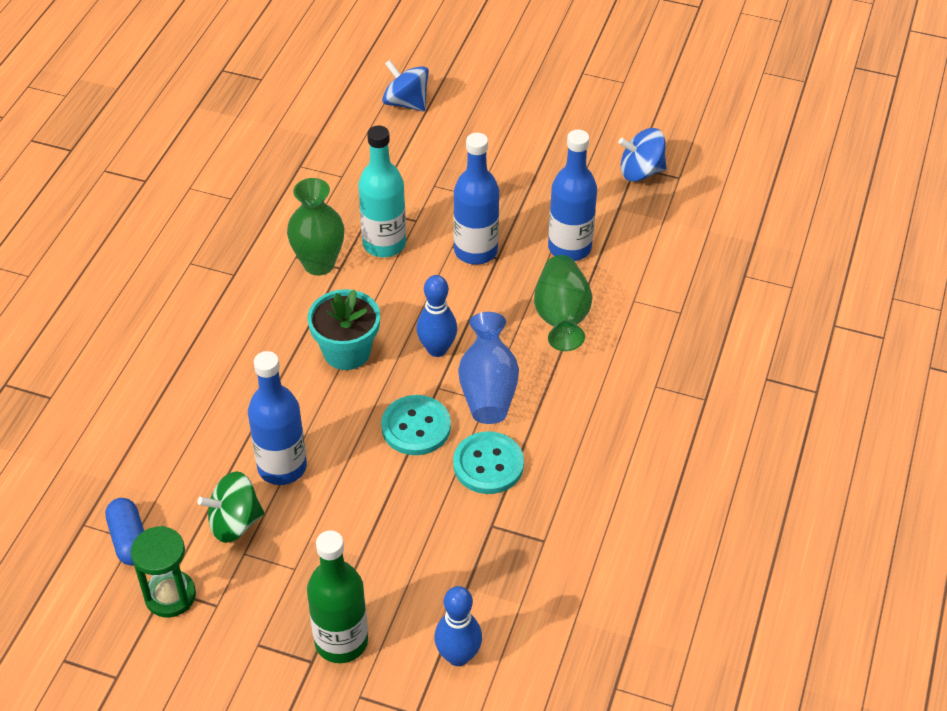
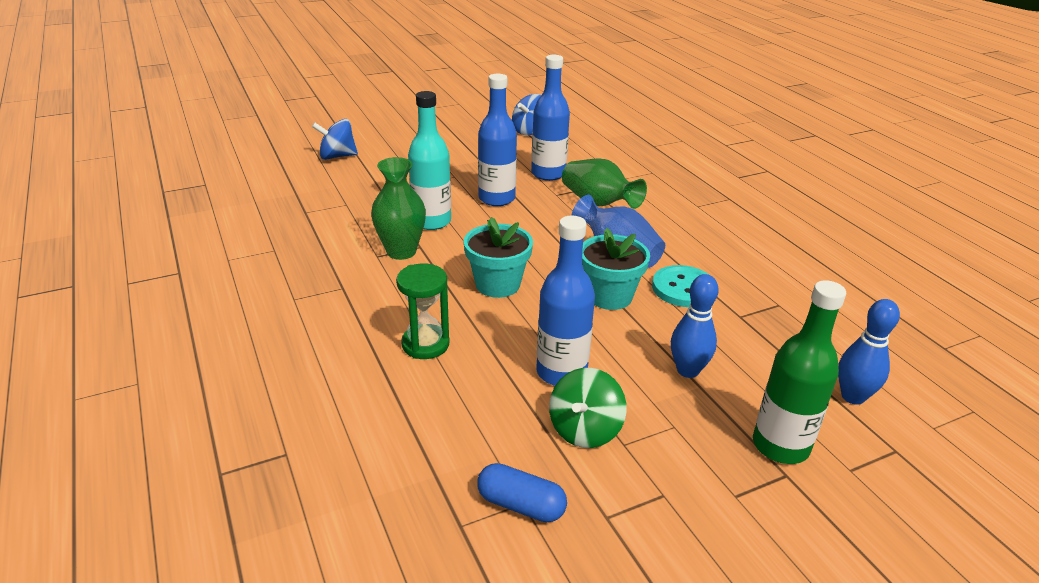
camera: 45 degrees left, 15 degrees down
green hourglass [131,526,196,617] -> green hourglass moved to [396,263,450,359]
turquoise button [381,395,451,455] -> turquoise flower pot [582,228,650,310]
blue bowling pin [416,275,457,357] -> blue bowling pin moved to [671,274,719,378]

